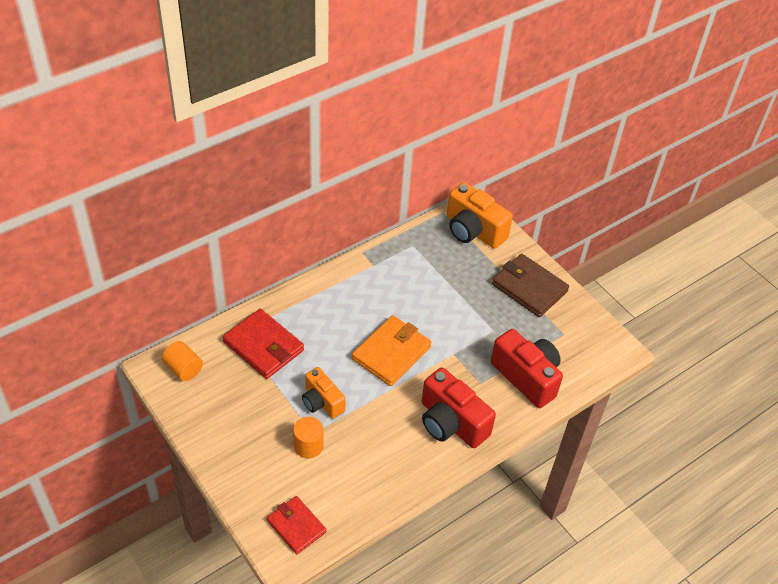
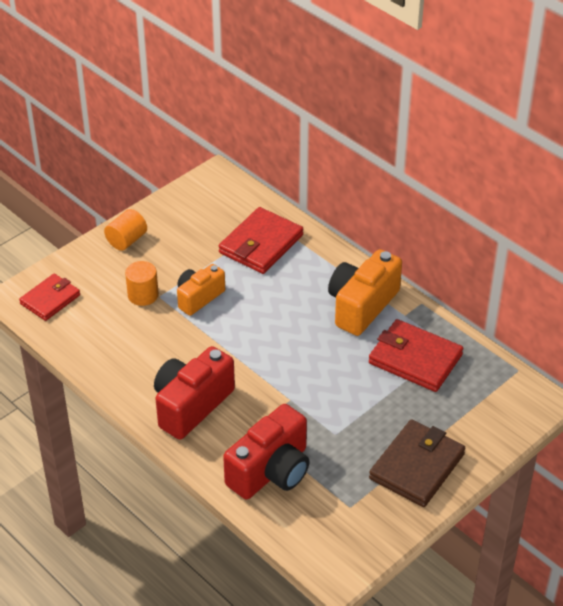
camera: 85 degrees right, 5 degrees down
orange cylinder [162,341,203,381] -> orange cylinder moved to [104,209,147,251]
orange wallet [352,315,431,386] -> none
orange camera [447,182,513,249] -> orange camera moved to [328,249,402,336]
none -> red wallet [369,319,463,392]

